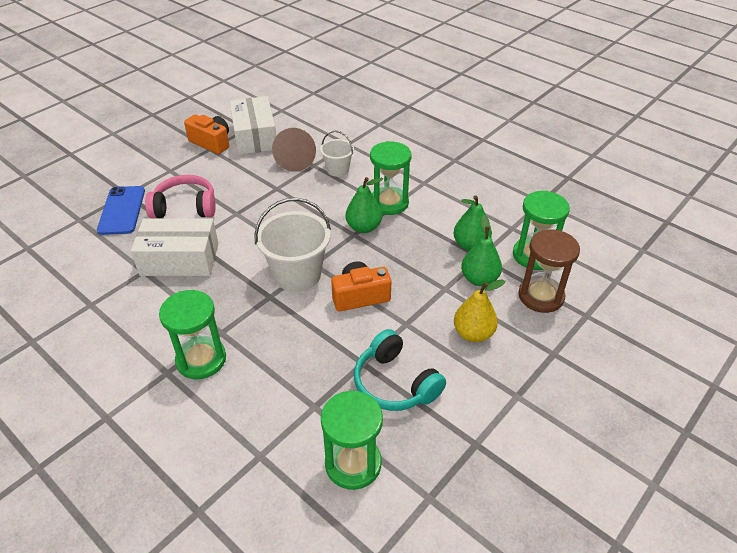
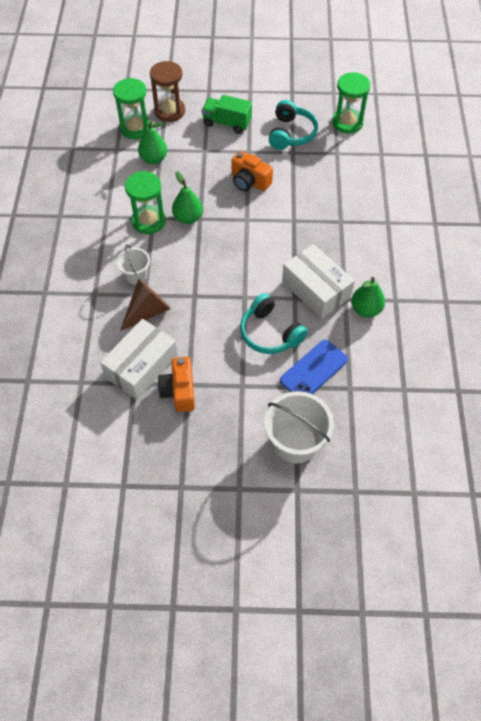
camera: 130 degrees left, 15 degrees up
pink headphones [145,175,216,218] -> turquoise headphones [240,293,308,354]
green hourglass [159,290,226,379] -> none
white bucket [254,198,331,292] -> white bucket moved to [264,391,334,464]
yellow pear [454,279,505,342] -> green truck [202,95,252,134]
green pear [461,215,502,286] -> green pear moved to [351,277,385,317]

